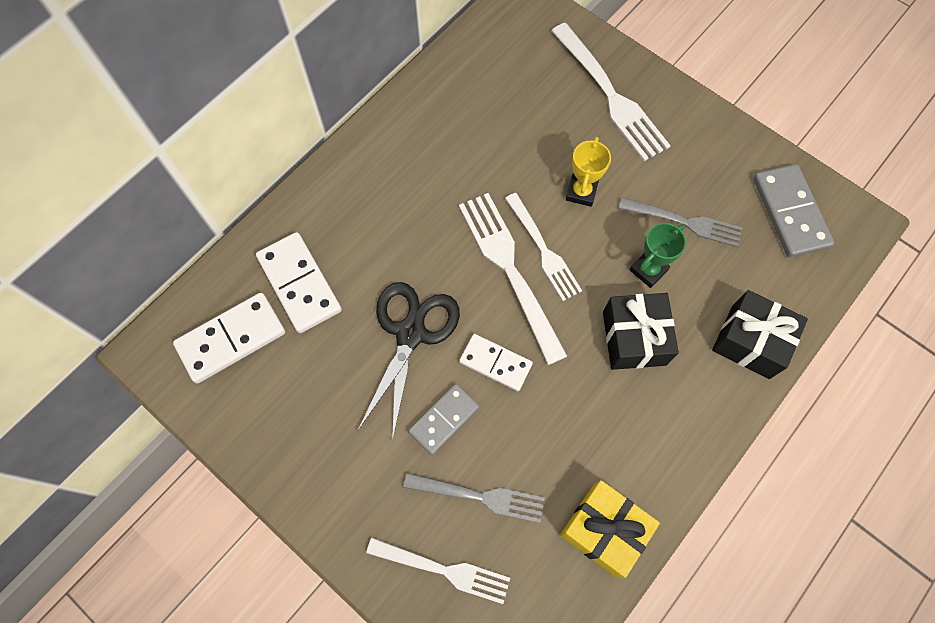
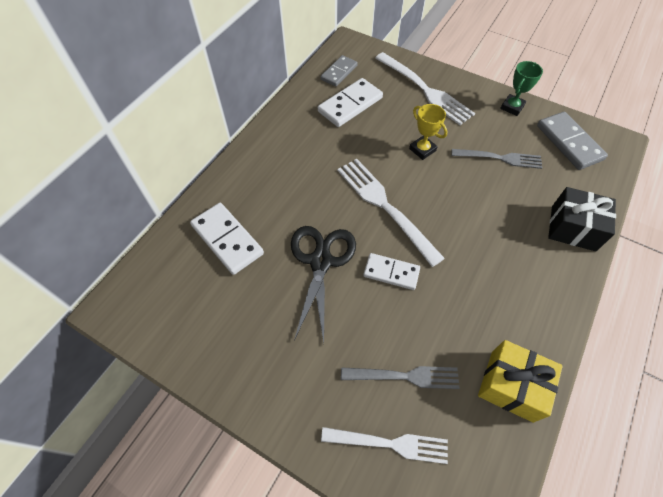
camera: 10 degrees left, 10 degrees down
white domino [173,293,285,384] -> white domino moved to [318,78,383,127]
grey domino [408,384,479,455] -> grey domino moved to [320,55,358,87]
white fork [505,193,582,301] -> none
yellow trophy [566,137,611,207] -> yellow trophy turned 45 degrees counterclockwise [409,104,448,160]
black gift [603,293,679,370] -> none
green trophy [630,223,686,288] -> green trophy moved to [500,61,543,116]

